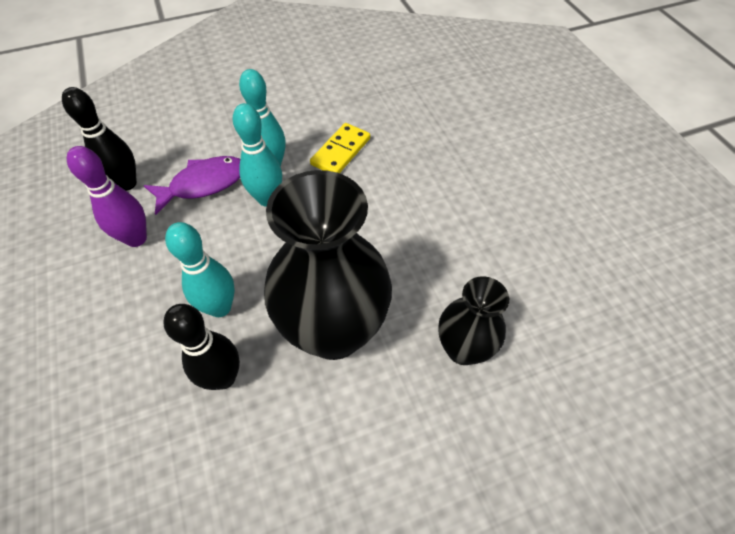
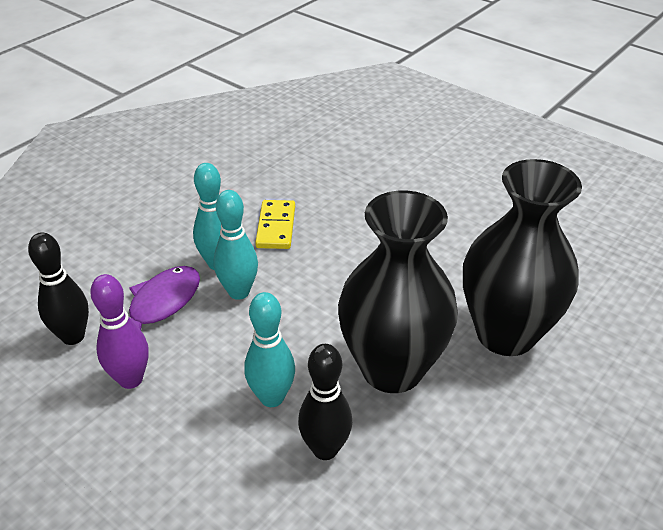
camera: 30 degrees left, 15 degrees down
black vase [438,277,509,365] -> black vase [463,159,582,356], size x1.82

